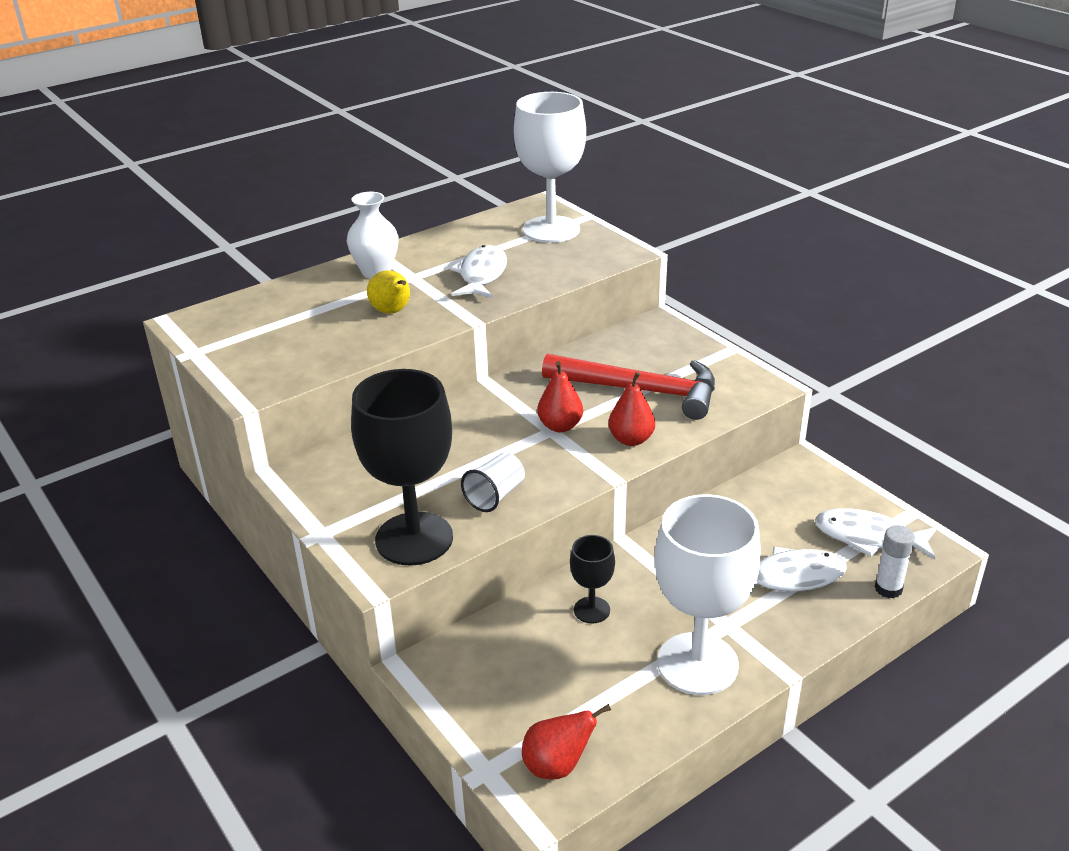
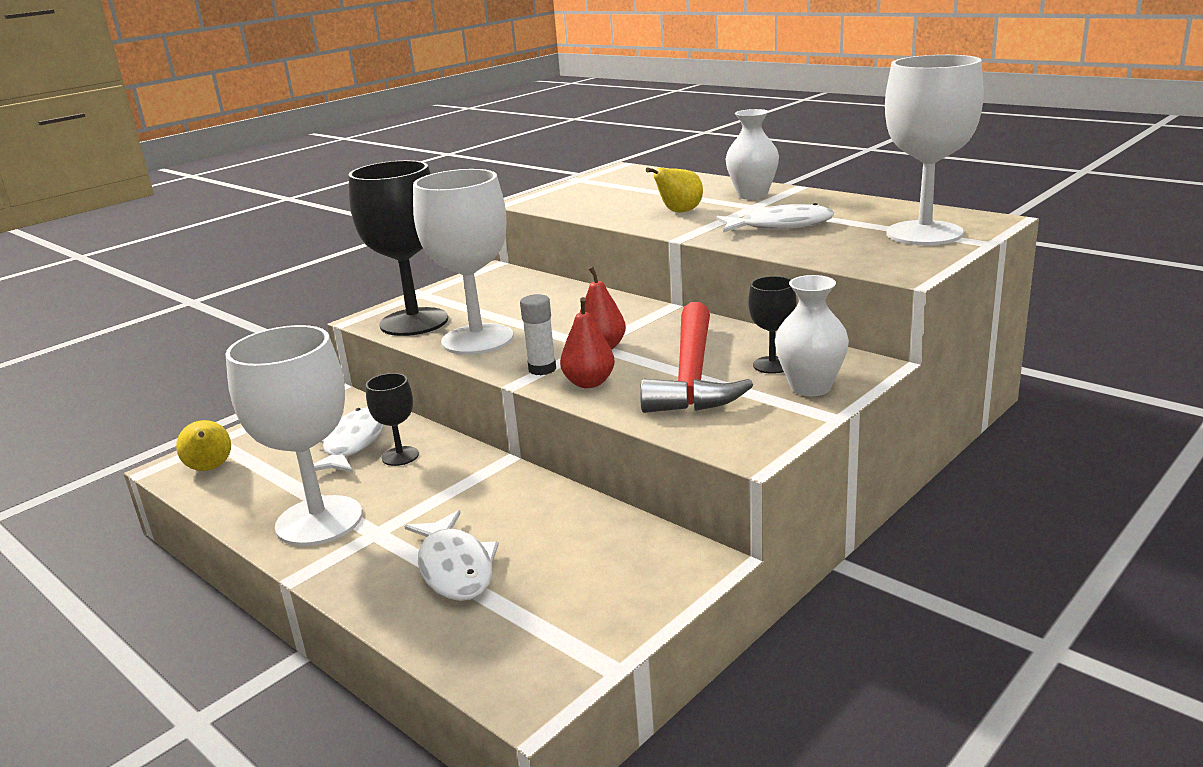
camera: 80 degrees right, 10 degrees down
white cup [461,453,525,512] -> white goblet [413,169,513,355]
red pear [522,704,611,780] -> yellow pear [176,420,231,471]
white fish [815,508,937,560] -> white fish moved to [314,407,384,473]
white glue stick [875,525,915,598] -> white glue stick moved to [520,294,556,375]
none -> black goblet [748,276,796,374]
none -> white vase [775,275,849,396]

